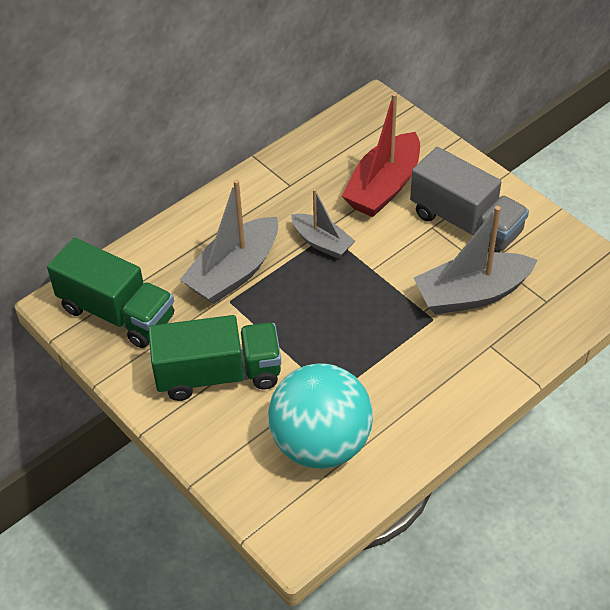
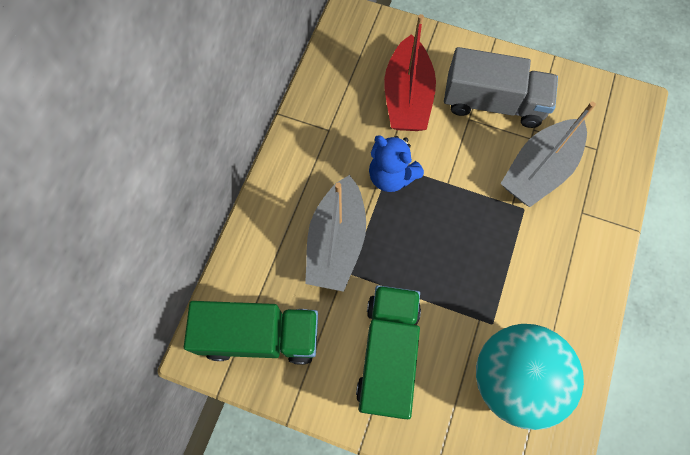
camera: 30 degrees left, 20 degrees up
green truck [148,315,281,401] -> green truck turned 45 degrees counterclockwise [356,285,421,419]
grey boat [291,189,355,259] -> blue teddy bear [369,136,424,192]

